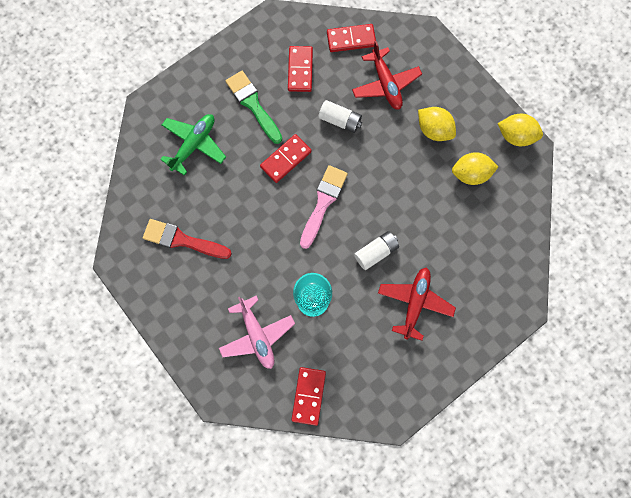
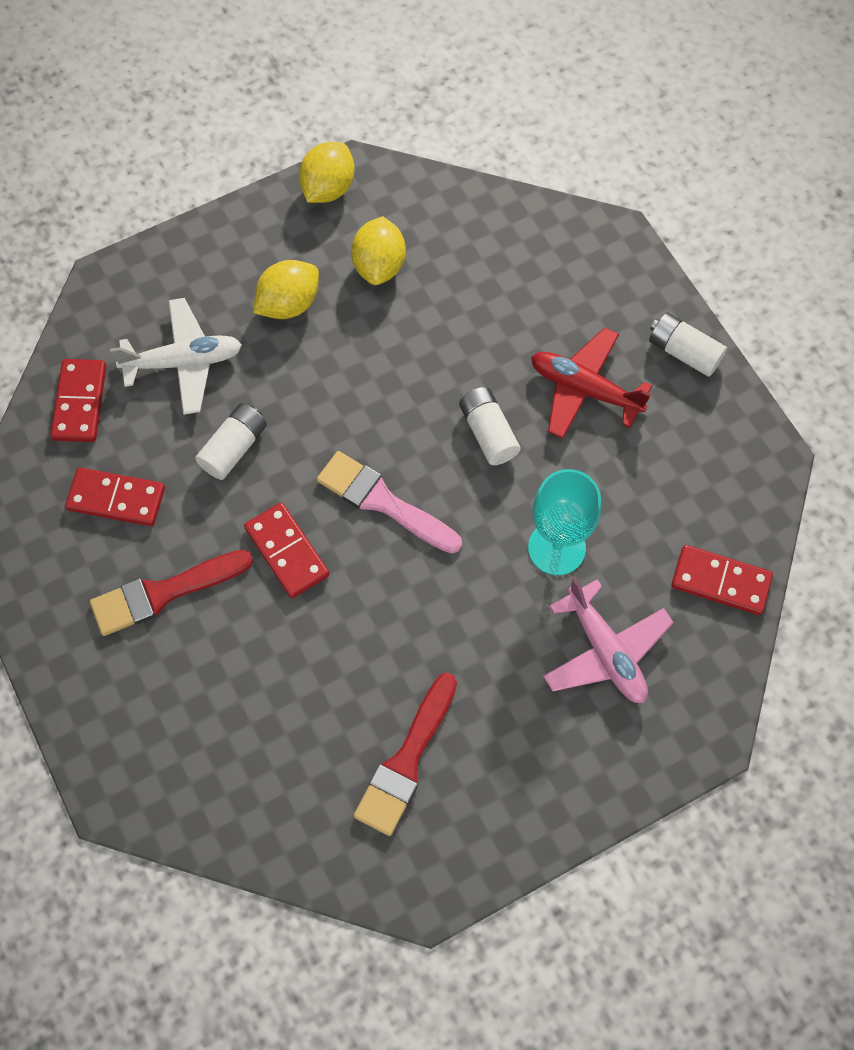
camera: 80 degrees left, 10 degrees down
green plane [160,114,226,176] -> none
pink plane [219,295,295,369] -> pink plane turned 75 degrees clockwise [543,577,674,703]
green brush [226,71,282,144] -> red brush [90,550,253,636]
red plane [352,41,422,110] -> white plane [110,298,242,415]
none -> white battery [649,312,727,377]

